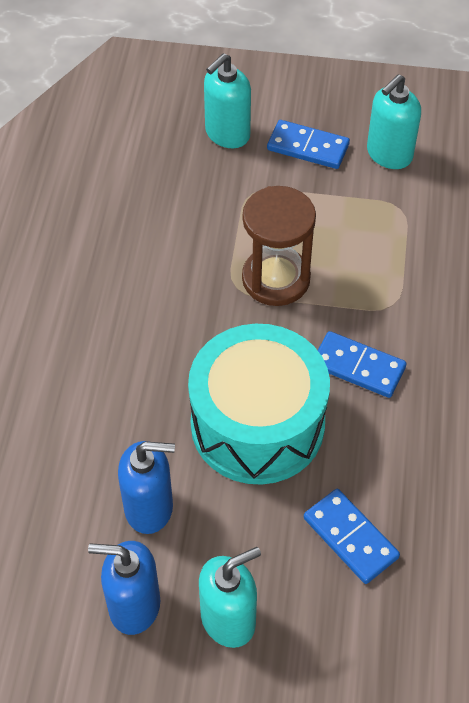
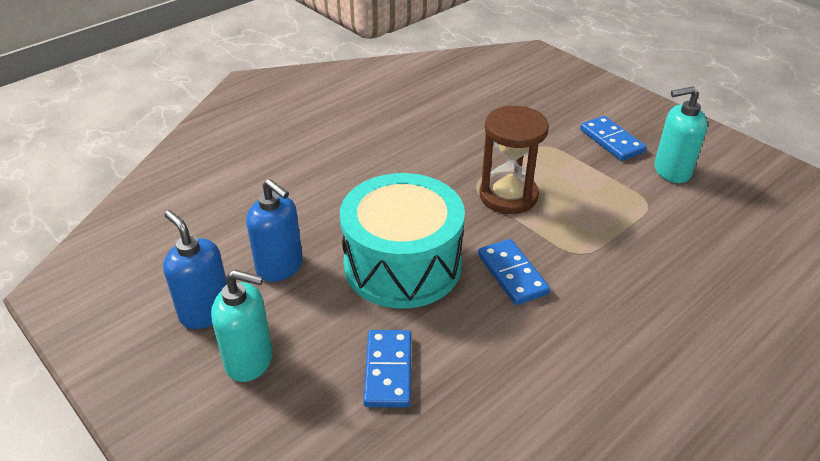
camera: 40 degrees right, 15 degrees down
turquoise soap dispenser [204,53,251,148] -> none

